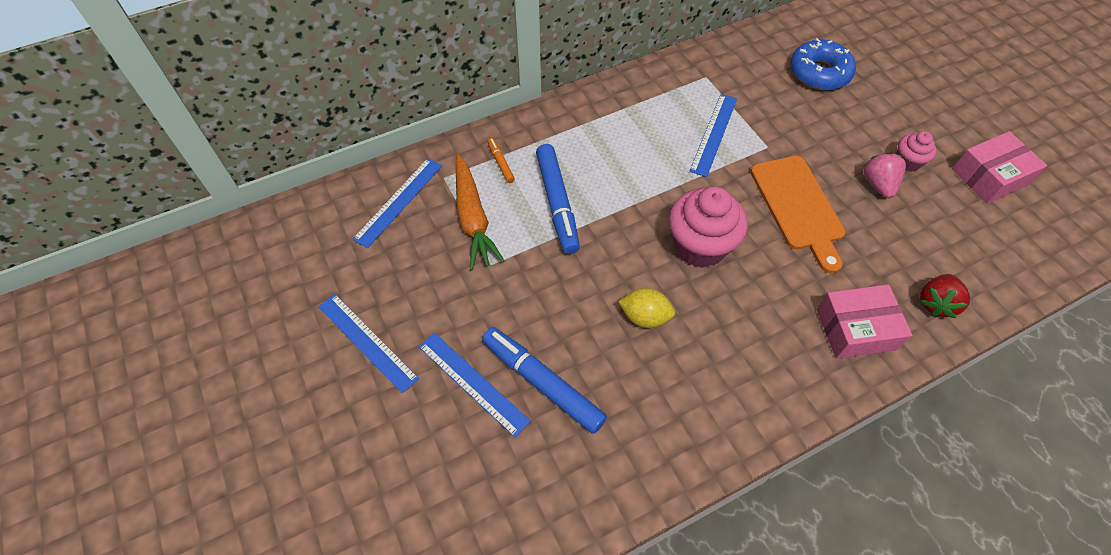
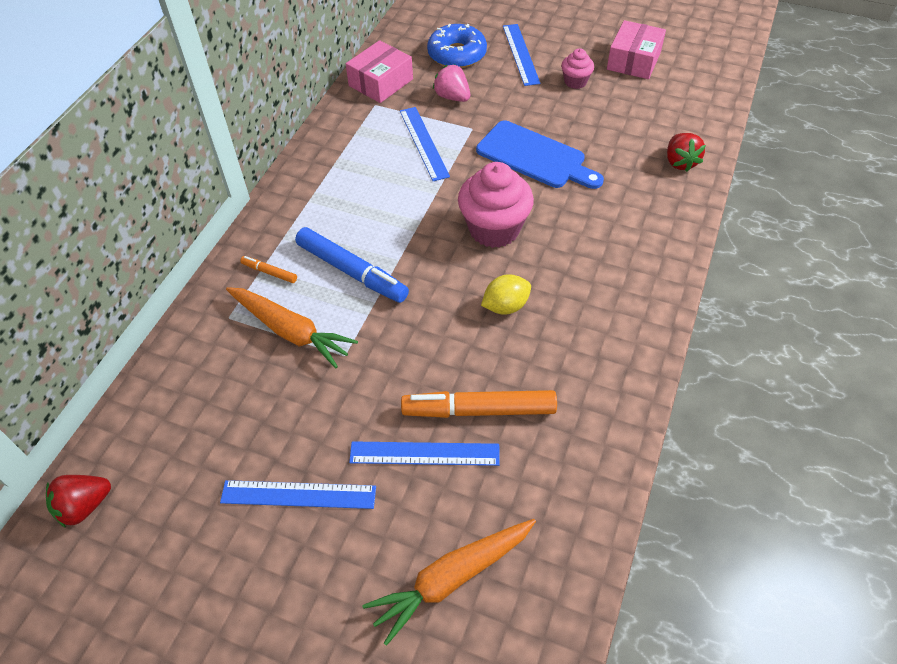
camera: 40 degrees left, 5 degrees down
blue ruler [352,158,442,248] -> blue ruler moved to [503,24,540,86]
blue marker [482,327,607,434] -> orange marker [401,390,557,418]
orange cutting board [750,156,845,273] -> blue cutting board [476,120,604,189]
pink box [817,284,912,359] -> pink box moved to [346,40,413,103]
pink strawberry [863,152,906,198] -> pink strawberry moved to [433,64,470,102]
none -> red strawberry [46,475,111,528]
none -> orange carrot [362,519,536,646]

